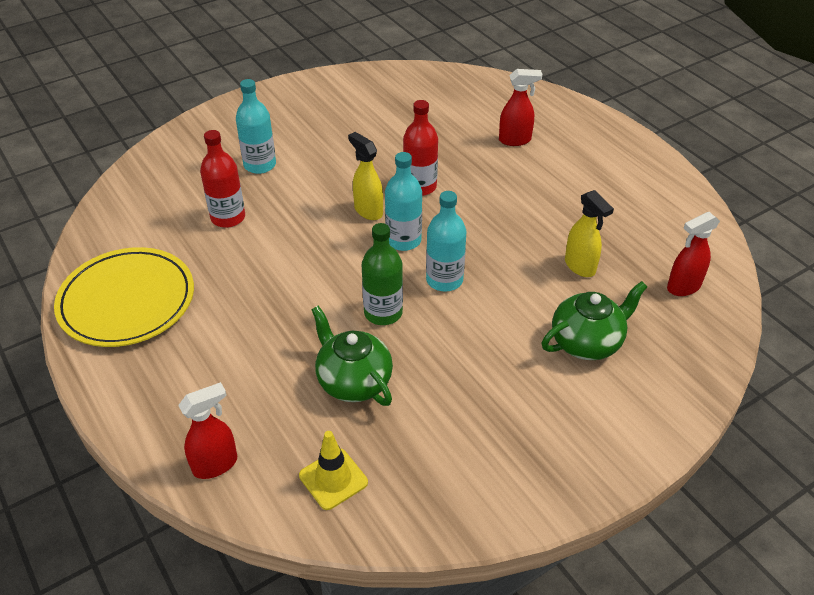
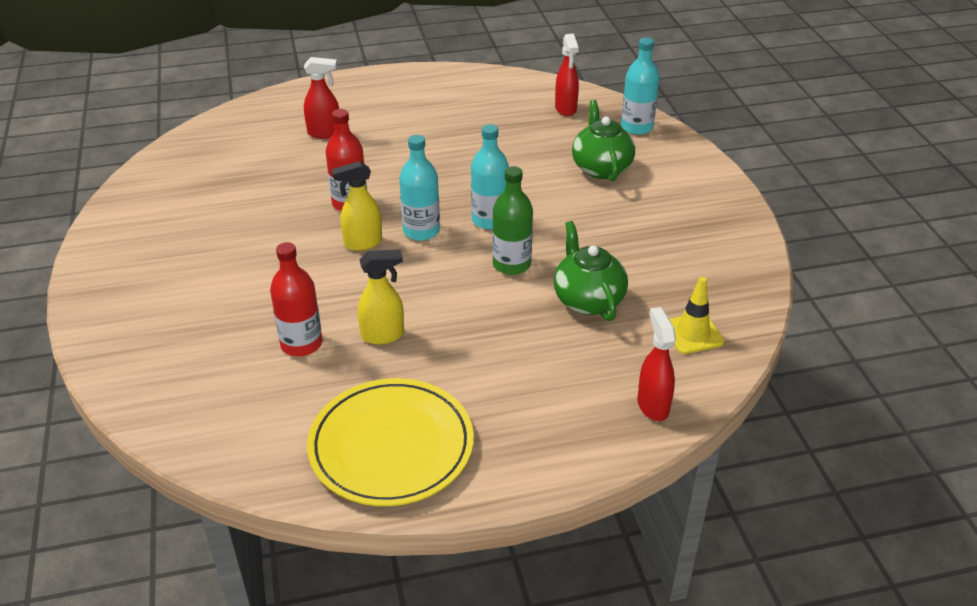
camera: 70 degrees left, 5 degrees down
turquoise bottle [236,79,276,174] -> turquoise bottle moved to [621,38,660,135]
green teapot [311,306,393,406] -> green teapot turned 90 degrees clockwise [554,221,628,321]
red spray bottle [499,69,542,146] -> red spray bottle turned 75 degrees clockwise [304,57,339,139]
yellow spray bottle [565,190,614,277] -> yellow spray bottle moved to [358,250,404,344]

